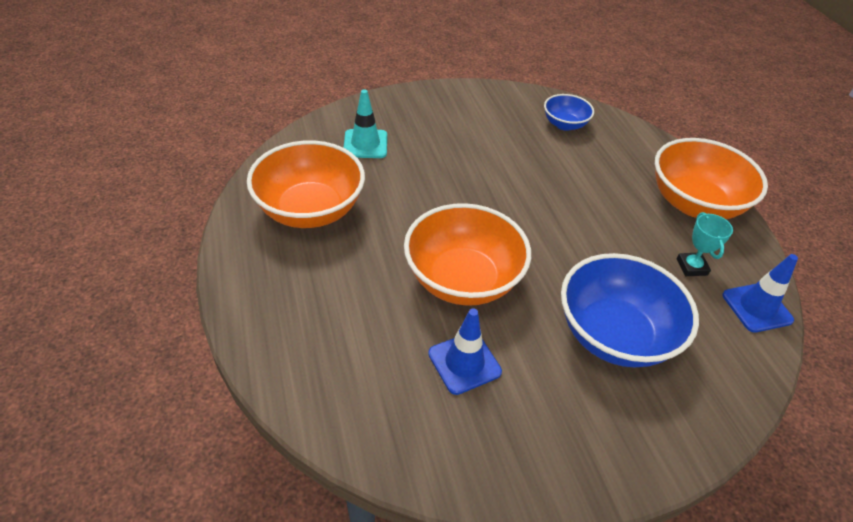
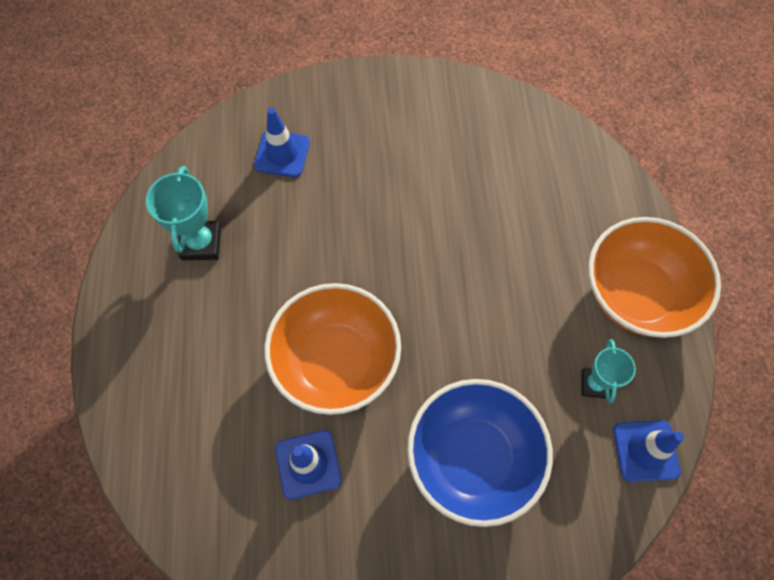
camera: 15 degrees right, 20 degrees up
orange bowl [247,140,365,228] -> turquoise trophy [146,166,221,260]
turquoise traffic cone [344,89,387,158] -> blue traffic cone [254,108,310,177]
blue bowl [544,94,594,131] -> none

